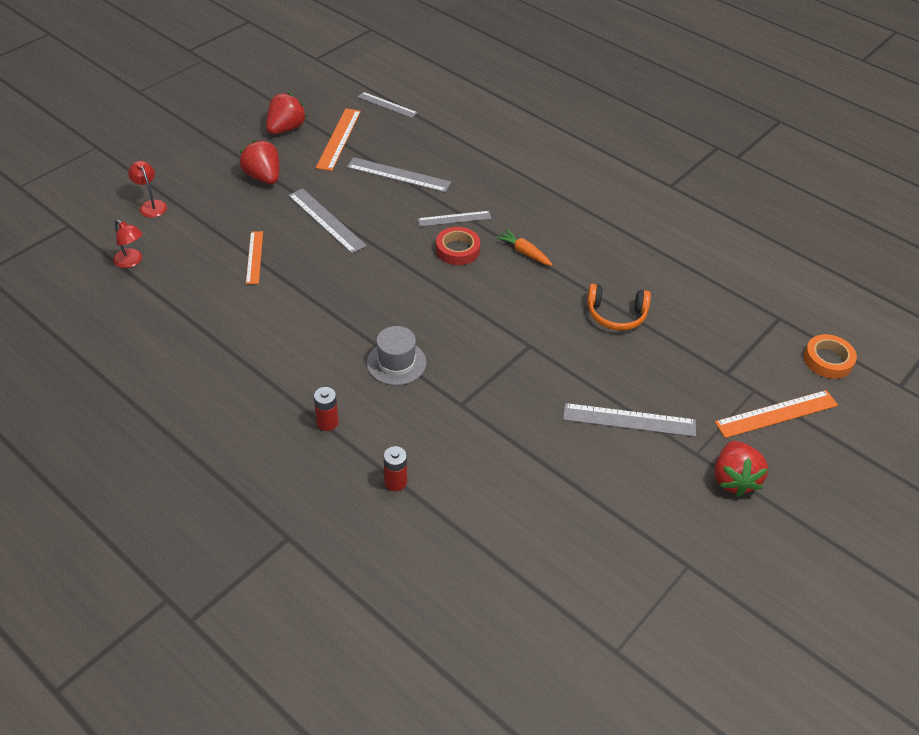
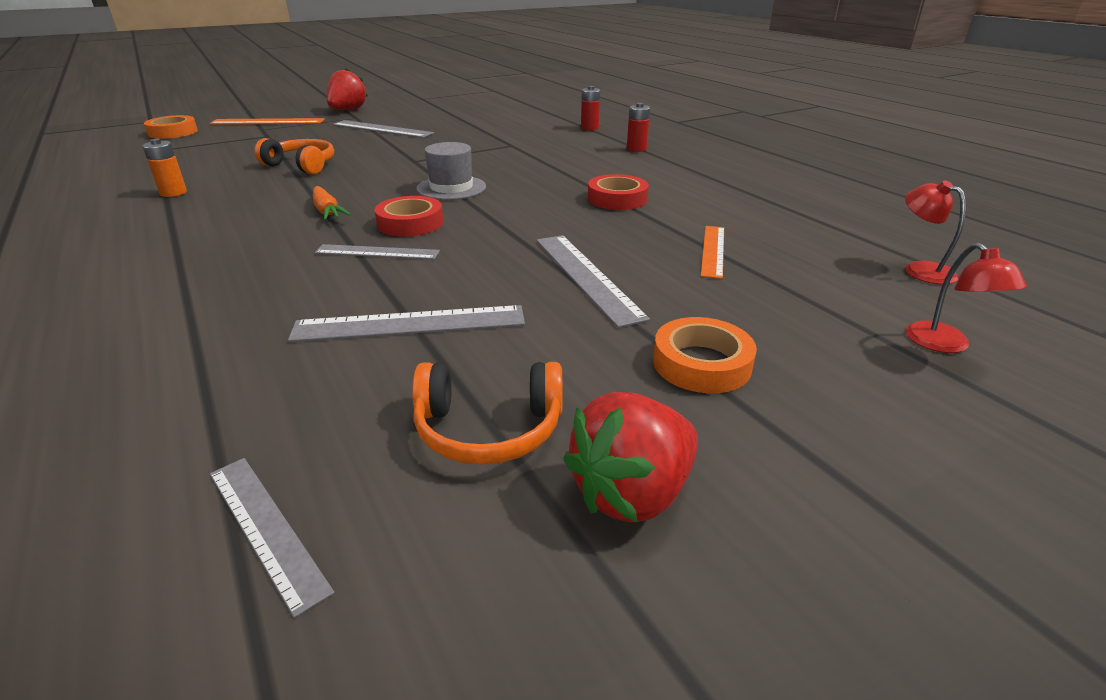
camera: 160 degrees left, 15 degrees down
red strawberry [240,140,279,184] -> orange tape [653,317,757,393]
orange ruler [316,108,361,171] -> orange headphones [412,362,563,465]
grey ruler [347,157,451,192] -> grey ruler turned 45 degrees counterclockwise [288,305,525,342]
grey hat [367,326,426,385] -> grey hat moved to [416,142,486,200]
none -> orange battery [142,139,187,197]
none -> red tape [588,174,649,210]

